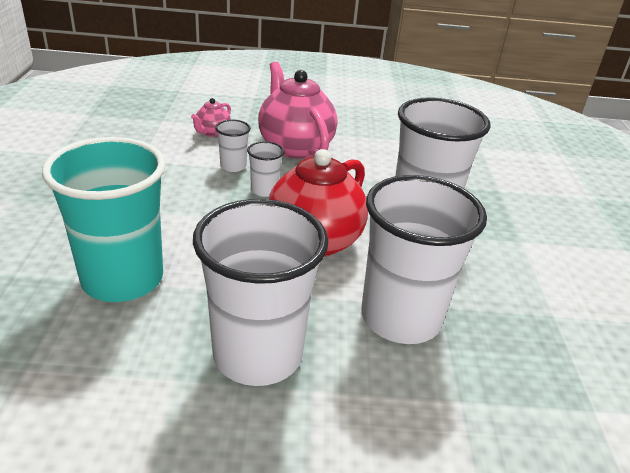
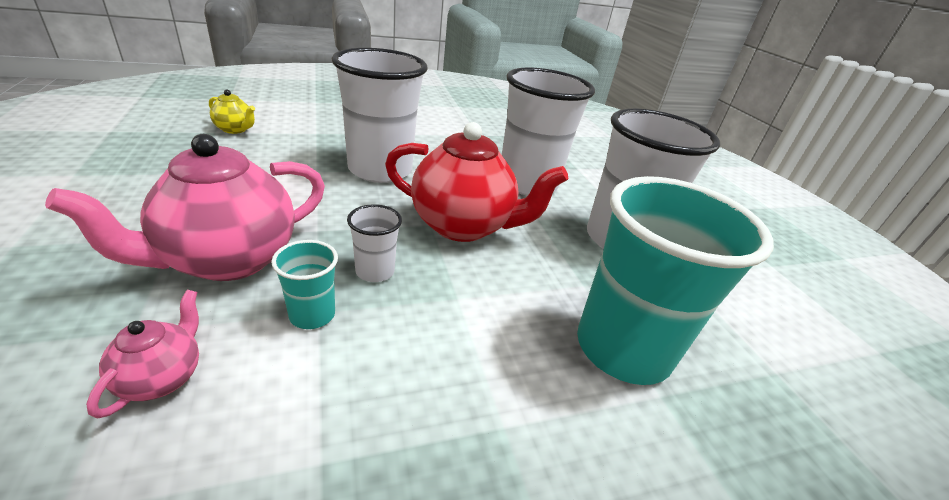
camera: 110 degrees left, 0 degrees up
pink teapot [191,98,231,137] -> pink teapot turned 90 degrees counterclockwise [86,290,199,419]
white cup [215,120,251,172] -> turquoise cup [271,240,338,329]
none -> yellow teapot [209,89,255,134]

